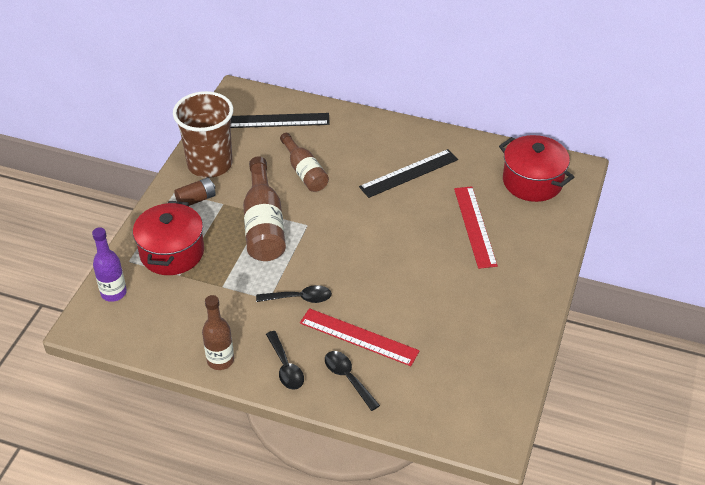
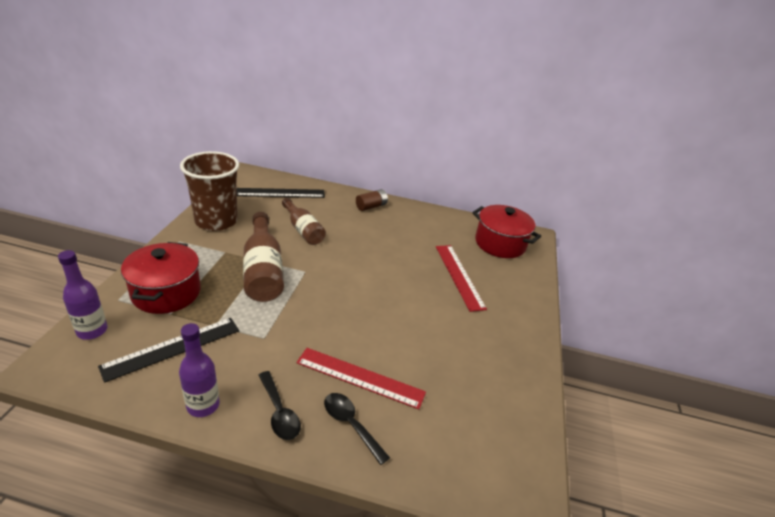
camera: 10 degrees left, 10 degrees down
brown battery [174,177,216,206] -> brown battery moved to [356,189,388,211]
brown bottle [202,295,234,370] -> purple bottle [179,323,220,417]
black spoon [256,285,332,303] -> none
black ruler [359,149,458,198] -> black ruler moved to [98,318,239,383]

